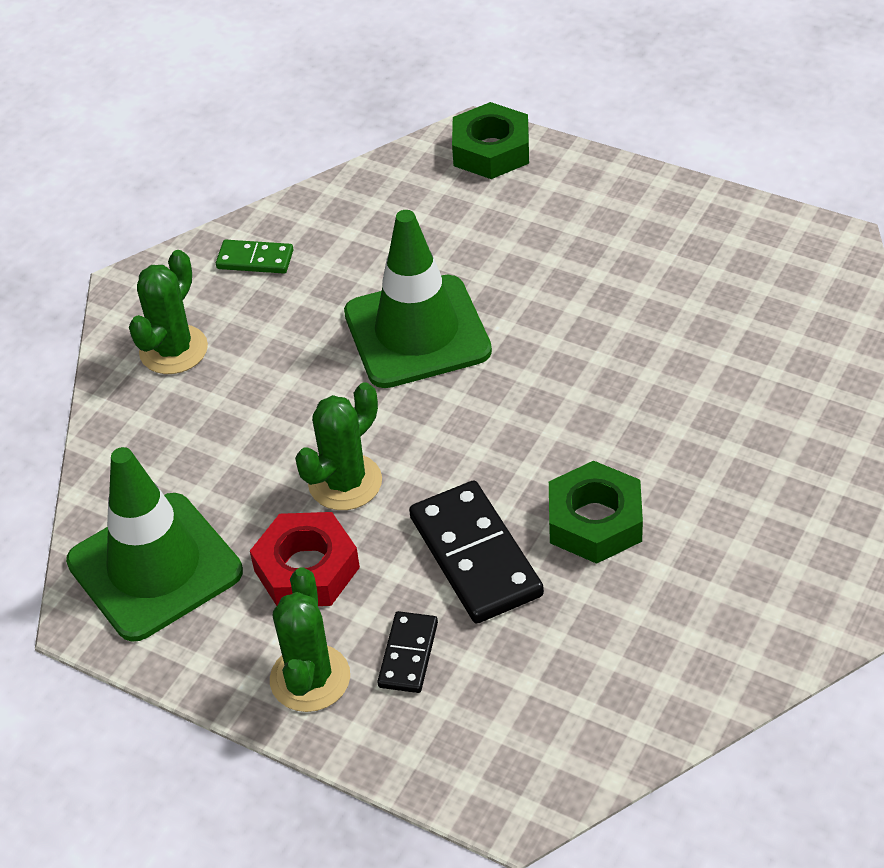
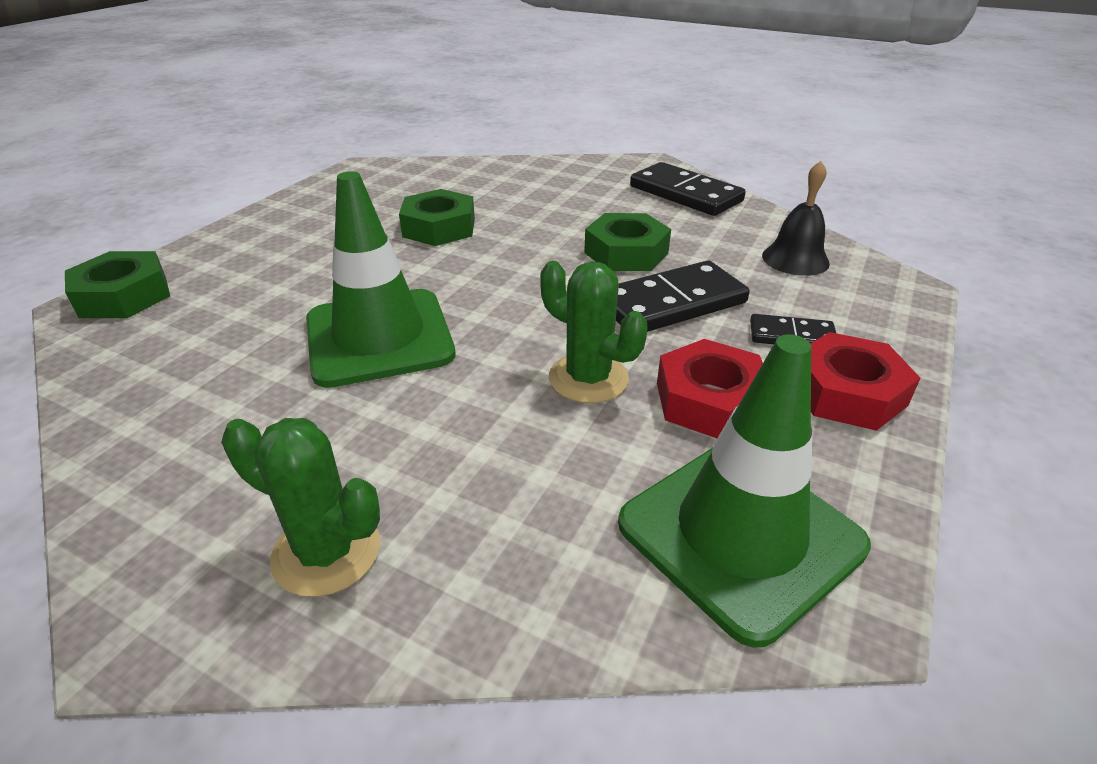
camera: 95 degrees left, 10 degrees down
green domino [216,240,293,274] -> none
green cactus [270,568,350,712] -> red nut [811,332,920,431]
none -> green nut [399,189,475,246]
none -> black domino [630,162,746,216]
none -> black bell [762,161,830,276]

